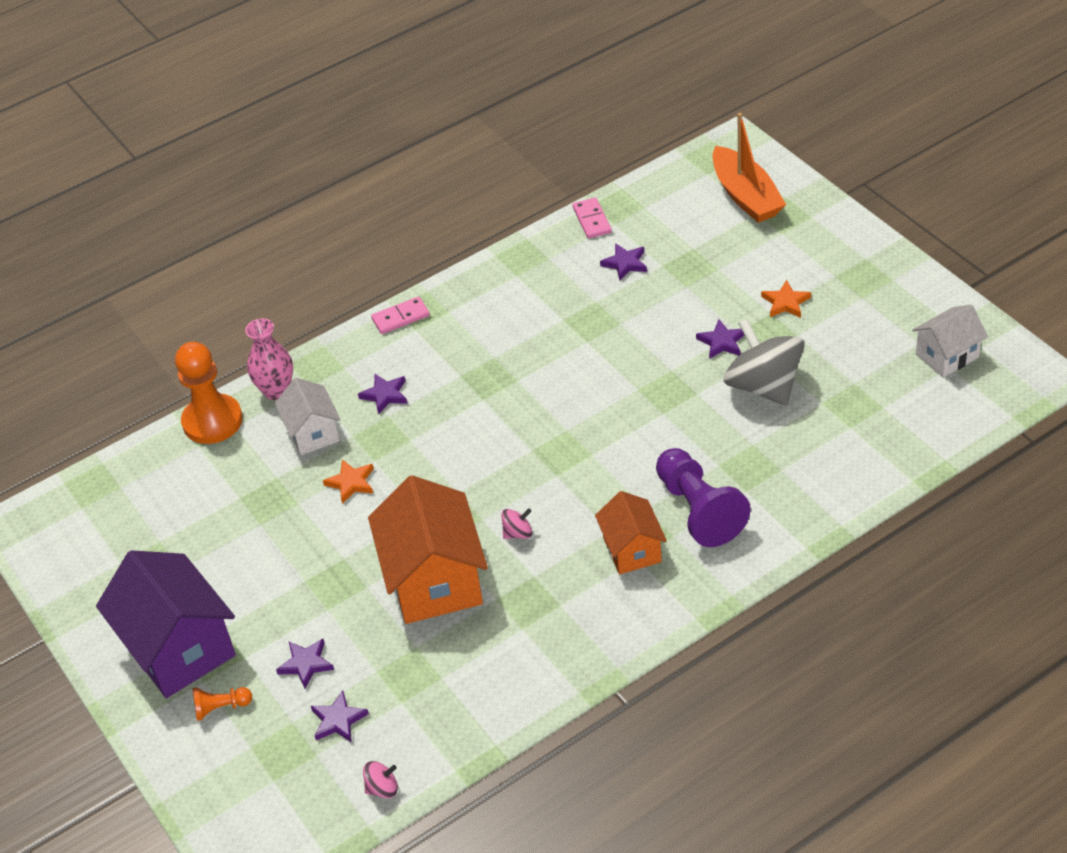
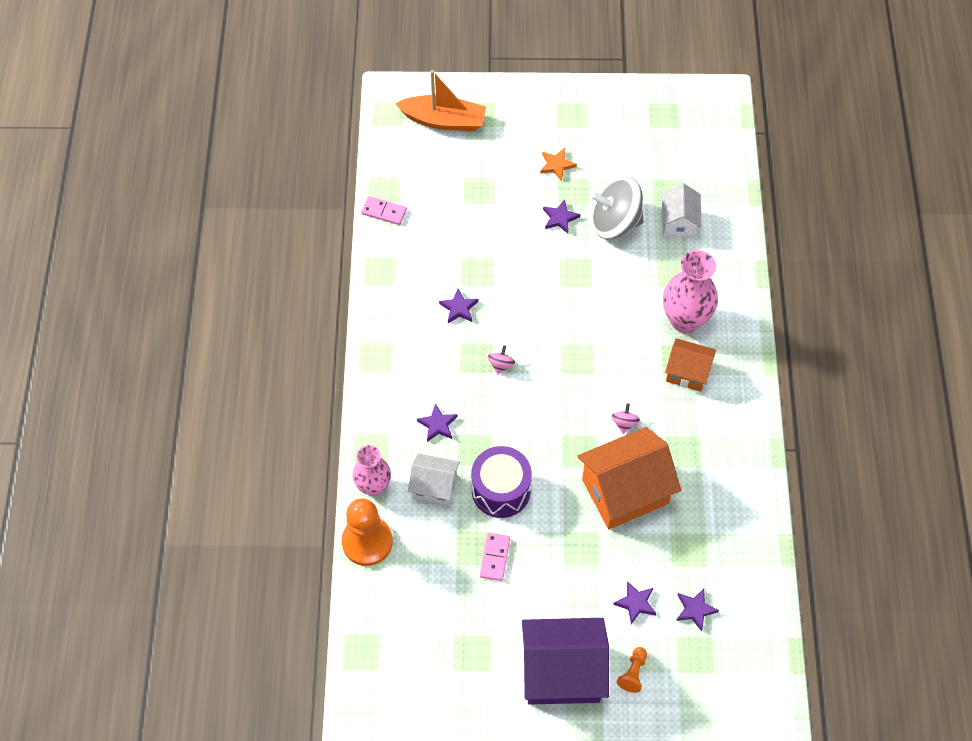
camera: 60 degrees left, 15 degrees up
orange star [323,459,374,504] -> purple drum [471,446,532,518]
pink spinning top [363,761,398,798] -> pink spinning top moved to [487,345,515,375]
orange house [368,475,488,624] -> orange house turned 45 degrees counterclockwise [578,427,681,529]
pink domino [371,297,430,334] -> pink domino moved to [480,533,510,581]
purple star [600,243,647,281] -> purple star moved to [439,289,478,323]
purple pawn [656,448,751,547] -> pink vase [663,250,718,333]
white house [912,304,988,378] -> white house moved to [662,183,701,238]

